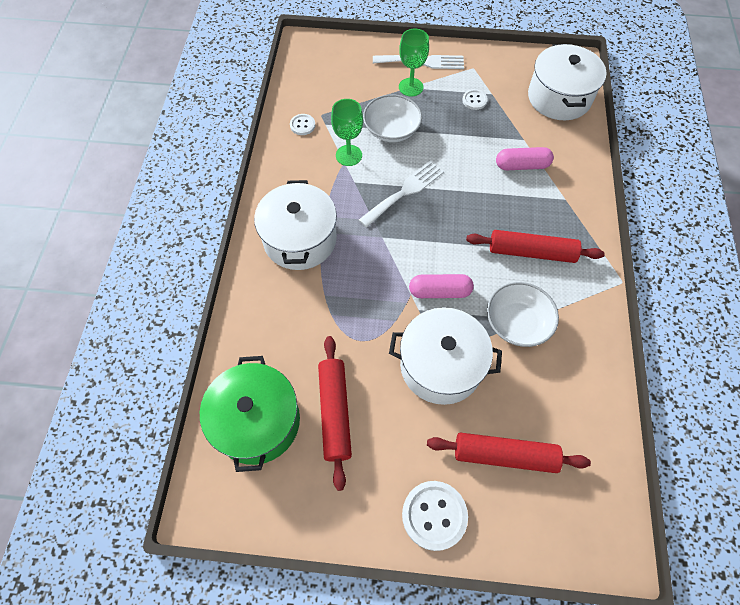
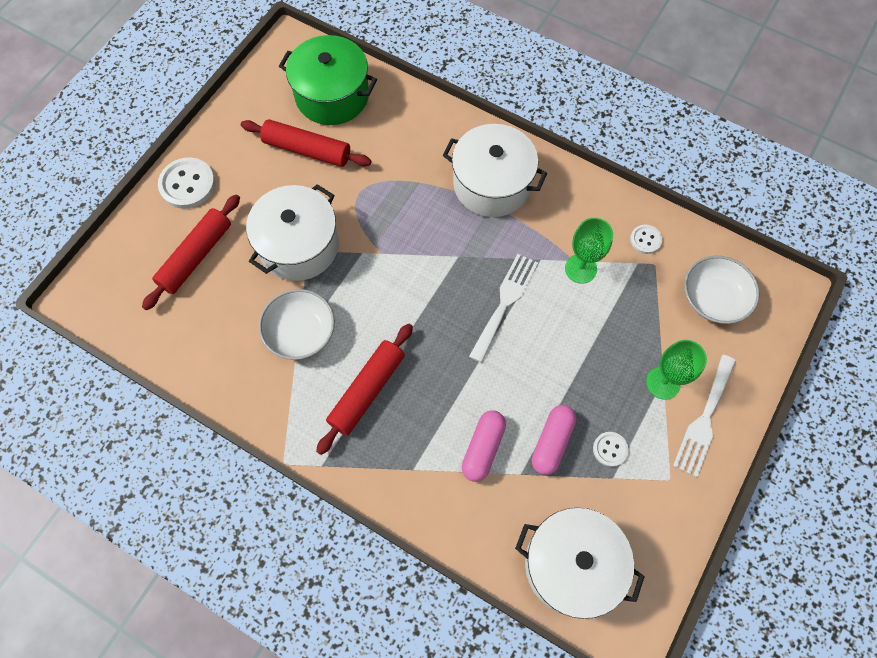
camera: 115 degrees right, 5 degrees up
white fork [359,161,444,227] -> white fork turned 135 degrees counterclockwise [469,254,538,363]
white bowl [363,95,422,142] -> white bowl moved to [684,256,760,324]
pink capsule [409,274,474,298] -> pink capsule moved to [532,405,576,475]

